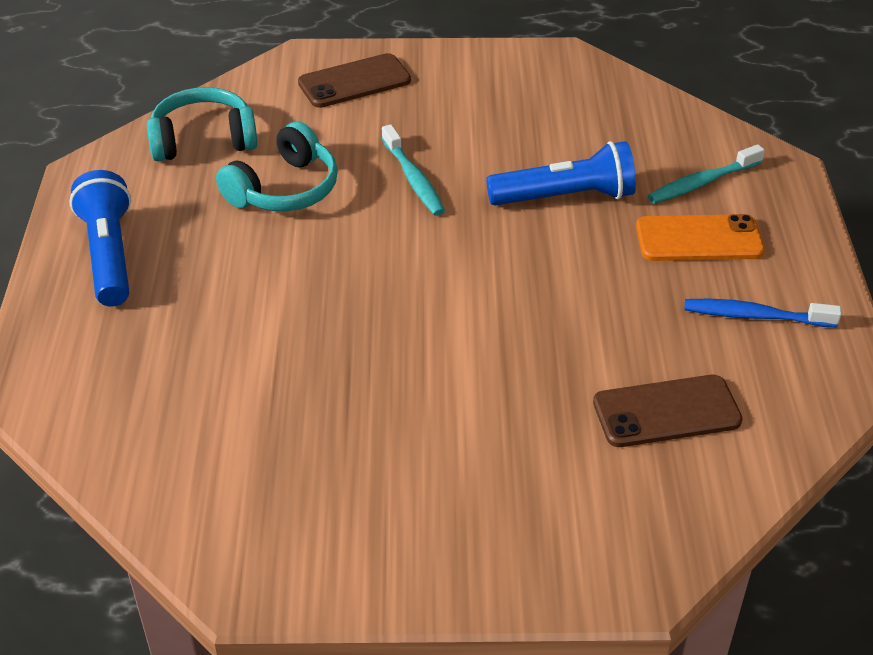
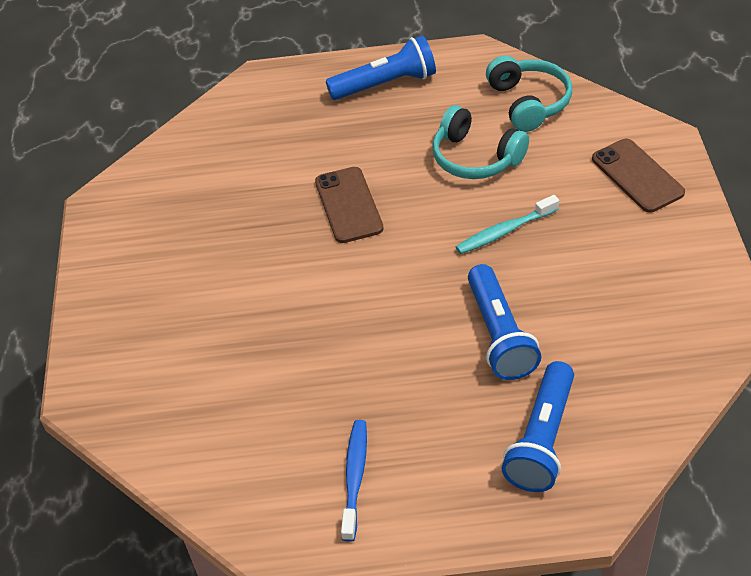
camera: 90 degrees right, 5 degrees up
brown phone [593,375,743,447] -> brown phone moved to [315,167,384,243]
orange phone [636,214,765,261] -> none
turquoise toothbrush [648,144,765,203] -> blue flashlight [502,361,574,492]

